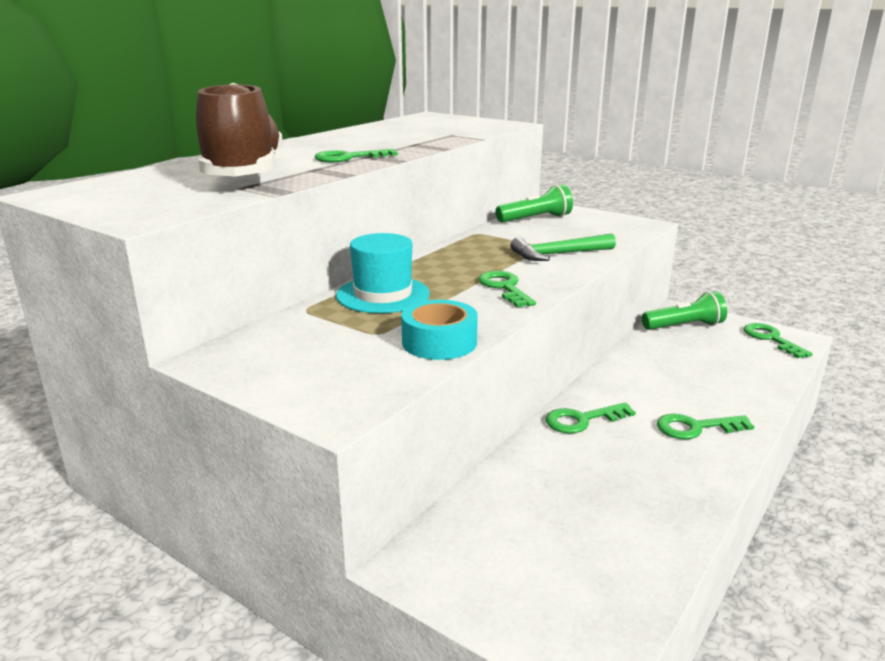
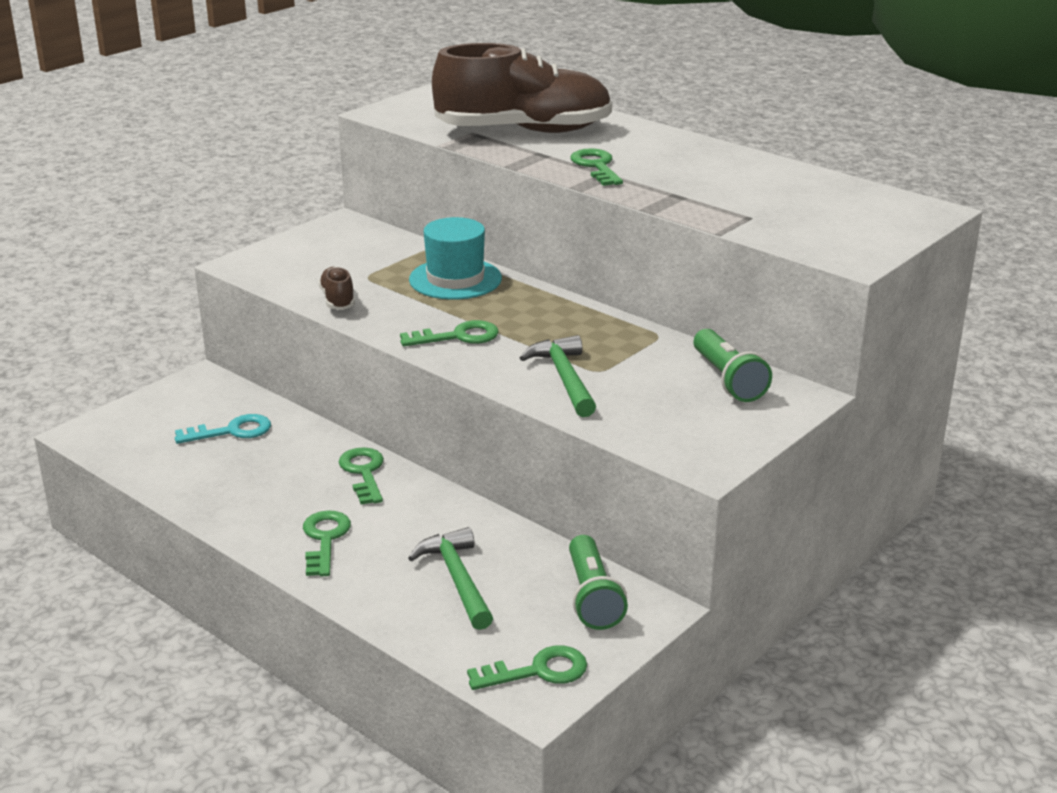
camera: 95 degrees right, 5 degrees up
turquoise tape [401,300,478,360] -> brown shoe [318,267,355,310]
none -> turquoise key [175,414,271,444]
none -> green hammer [408,527,493,630]

